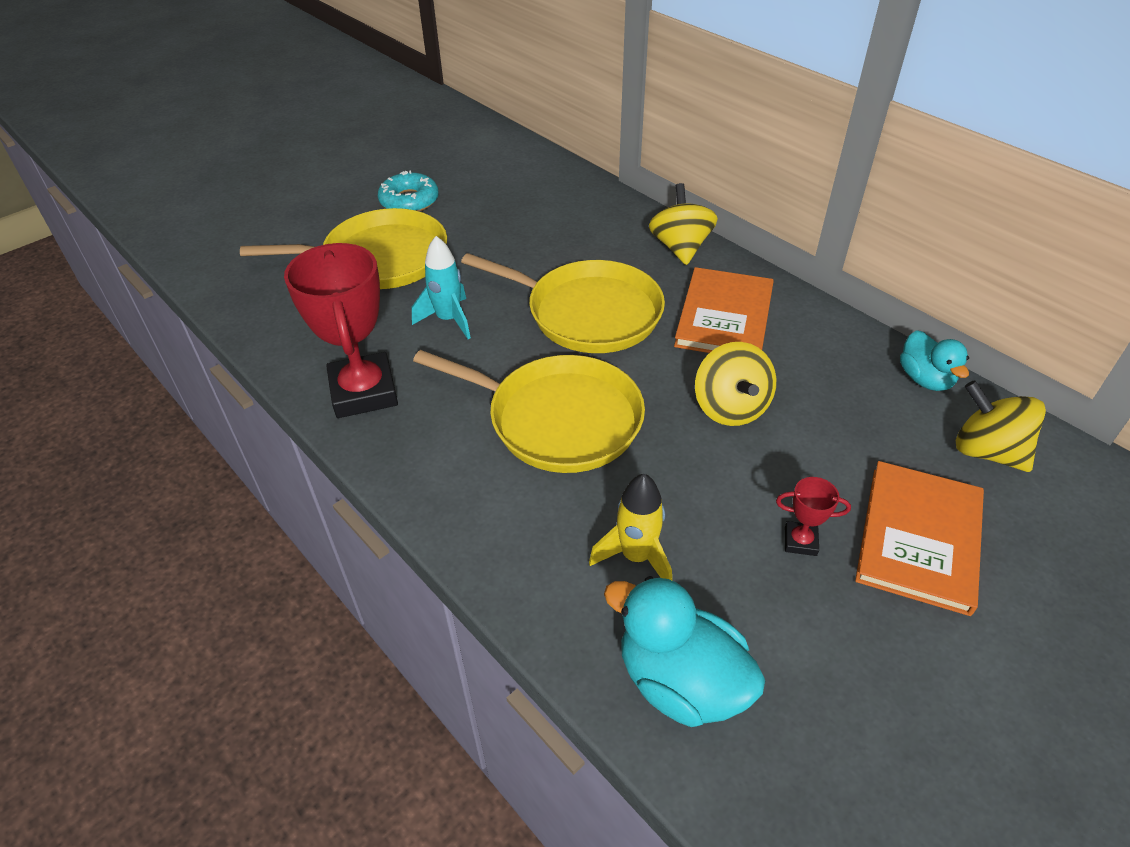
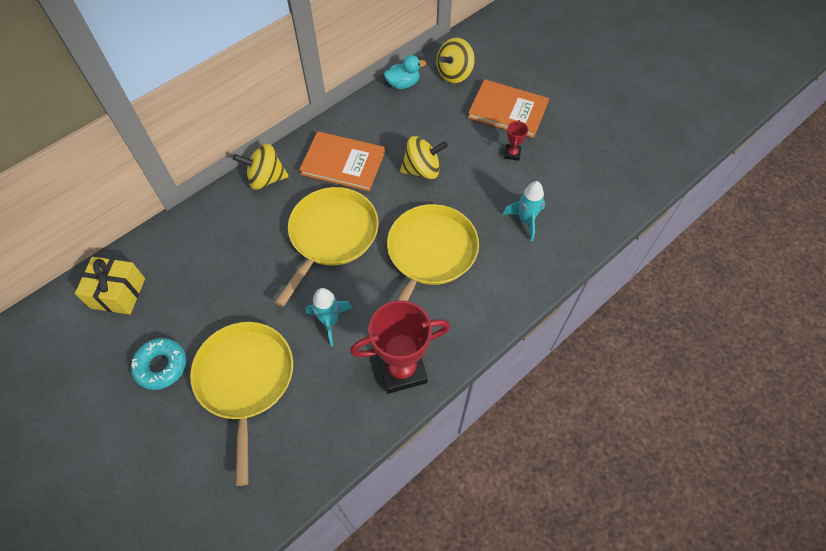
camera: 90 degrees left, 15 degrees up
yellow rocket [589,474,672,580] -> turquoise rocket [502,181,545,241]
turquoise duck [604,576,766,727] -> none
none -> yellow gift [75,257,145,315]

